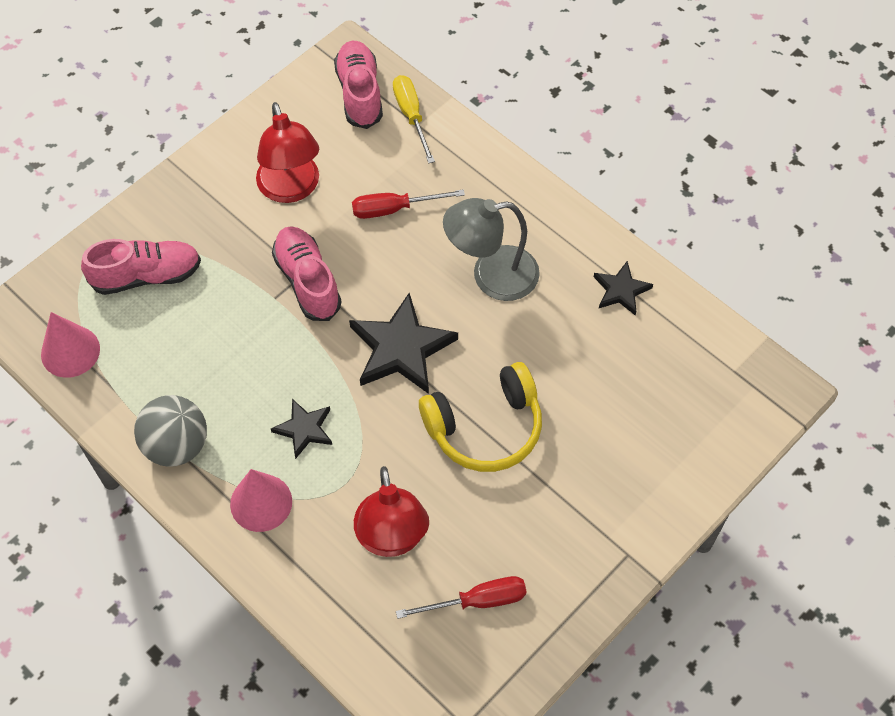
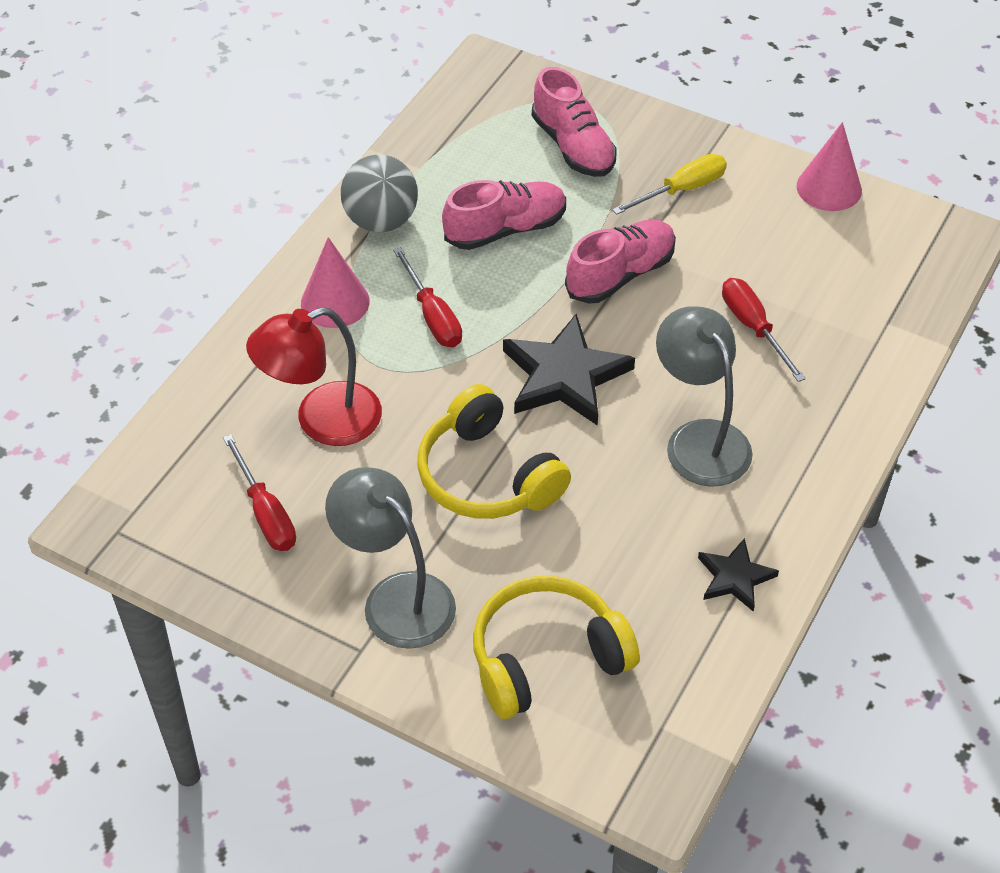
camera: 75 degrees right, 10 degrees down
pink cone [41,312,100,378] -> pink cone moved to [797,122,862,211]
red lamp [256,102,319,203] -> none
black star [271,399,332,459] -> red screwdriver [393,247,462,347]
pink shoe [334,41,383,129] -> pink shoe moved to [442,180,566,250]
yellow screwdriver [393,75,435,163] -> yellow screwdriver moved to [612,154,727,215]
none -> grey lamp [325,467,456,649]
none -> yellow headphones [473,576,640,719]

